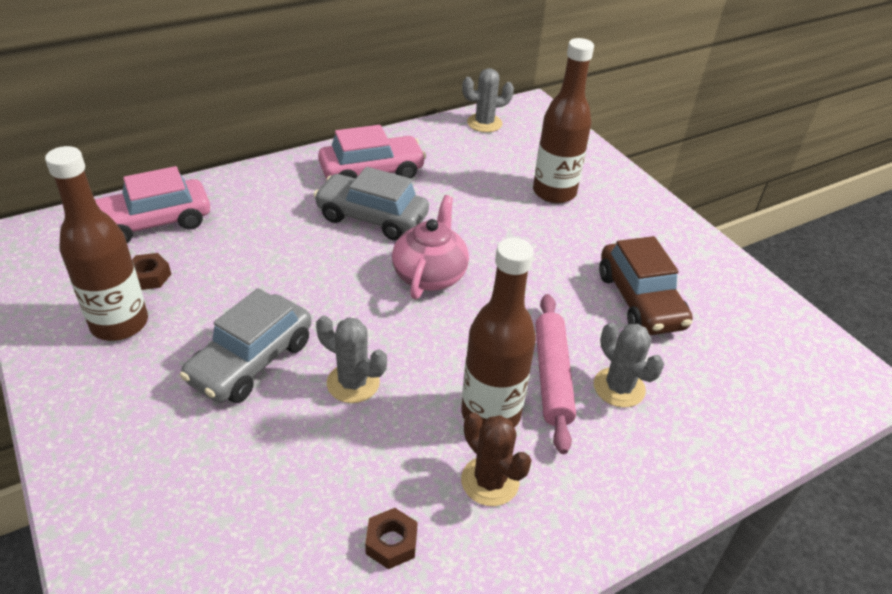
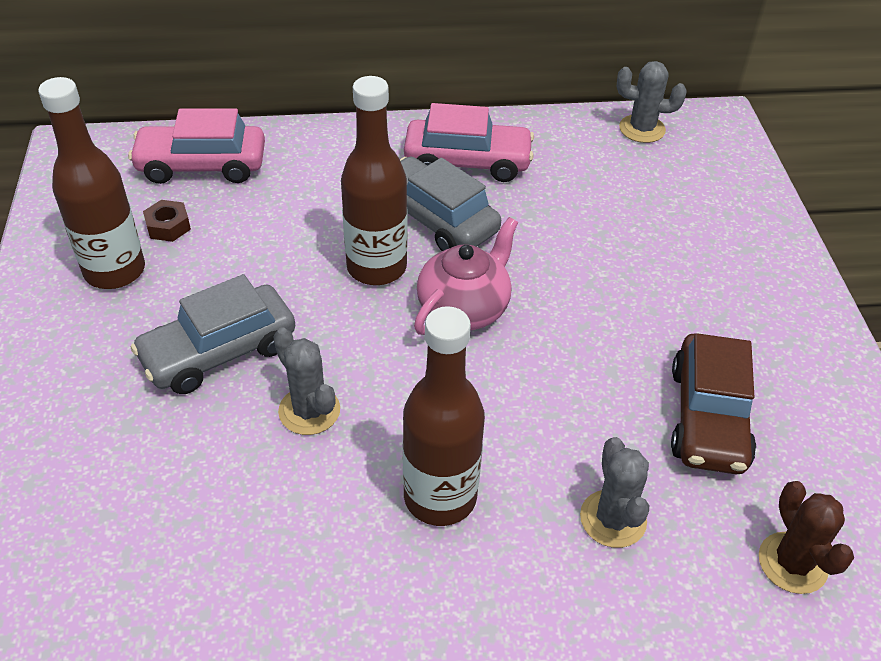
camera: 25 degrees right, 5 degrees up
brown nut [365,508,418,569] -> none
brown cactus [461,412,532,506] -> brown cactus moved to [759,481,854,594]
brown bottle [533,38,594,204] -> brown bottle moved to [341,76,407,285]
pink rolling pin [535,294,576,454] -> none

